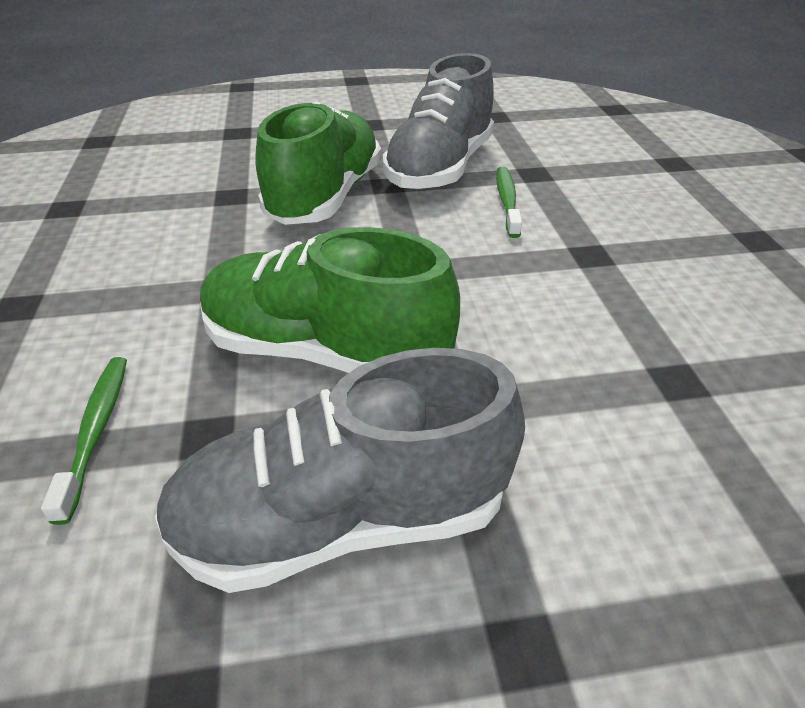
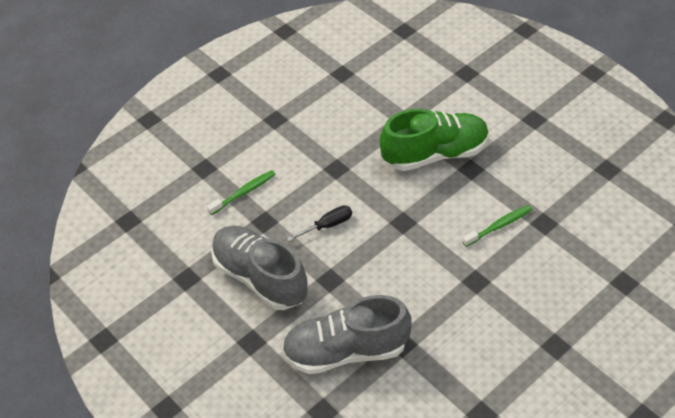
camera: 60 degrees right, 10 degrees up
green shoe [200,227,460,373] -> black screwdriver [287,205,352,241]
grey shoe [383,53,494,191] -> grey shoe moved to [282,295,412,374]

